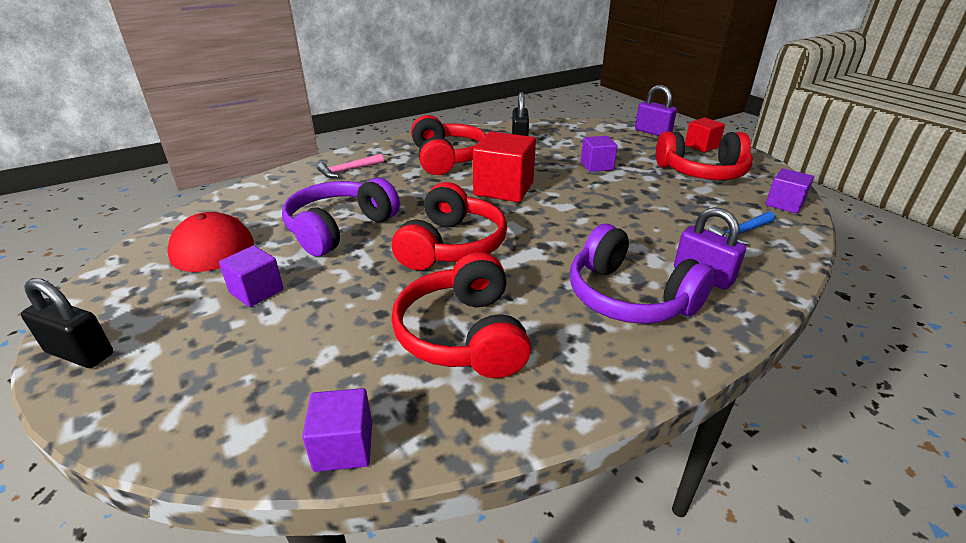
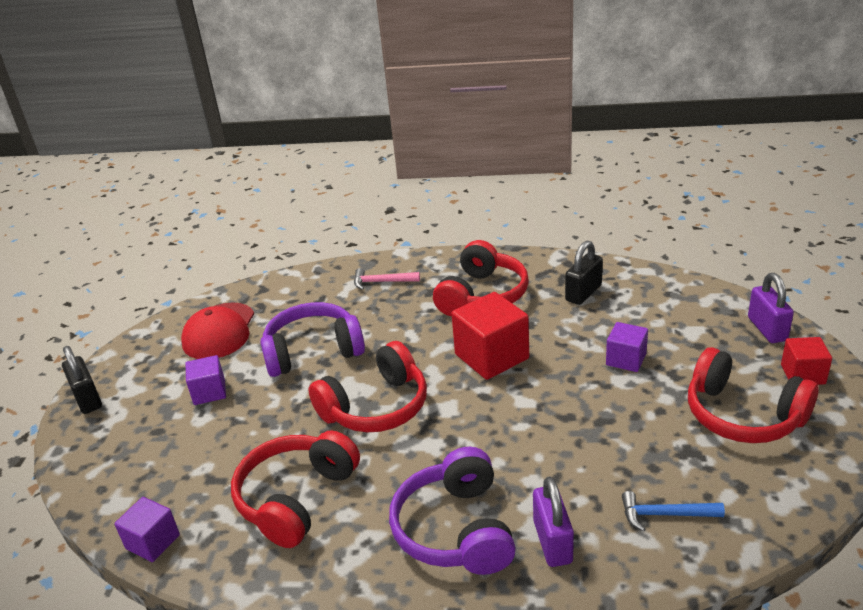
camera: 40 degrees right, 0 degrees up
purple cube [765,168,814,214] -> none

